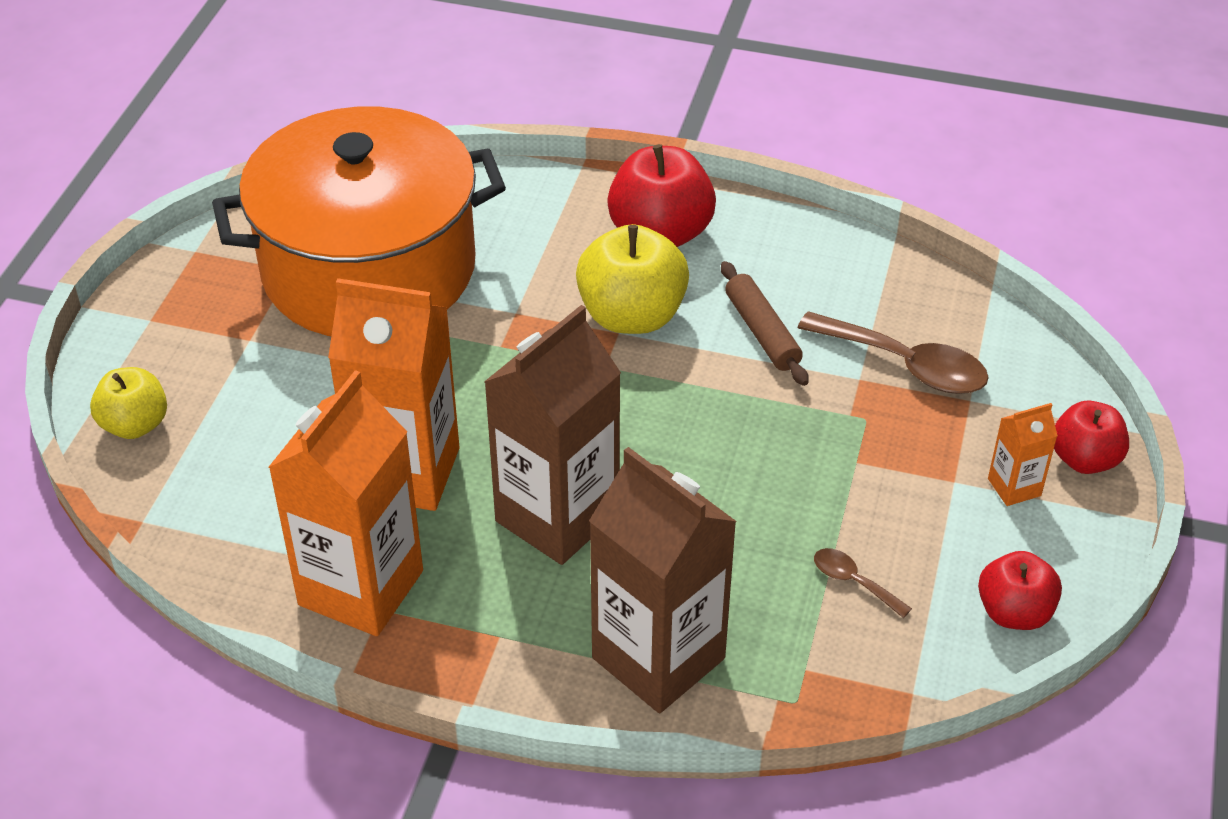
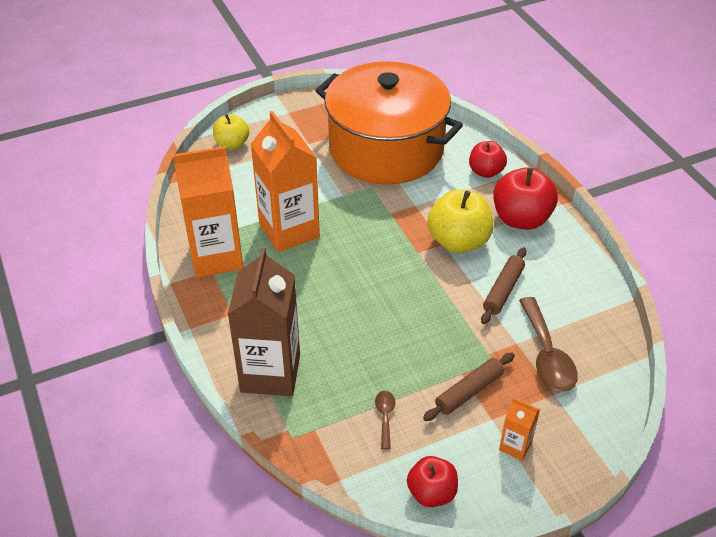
camera: 50 degrees right, 0 degrees up
brown carton [484,305,621,565] -> none
red apple [1054,401,1129,474] -> red apple moved to [469,141,507,178]
none -> brown rolling pin [423,353,515,421]

